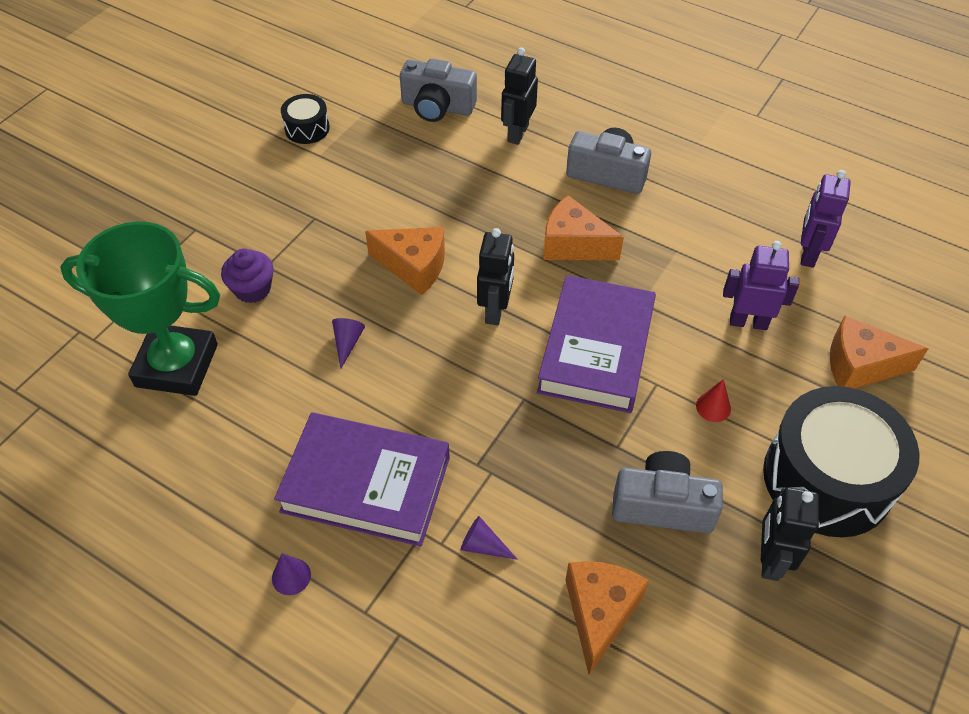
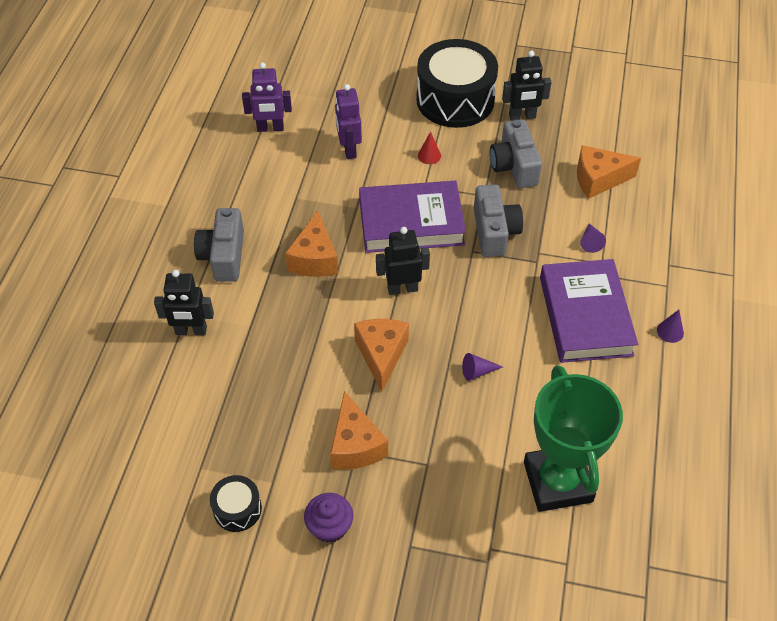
camera: 110 degrees left, 0 degrees up
purple cupcake [221,248,274,303] -> purple cupcake moved to [304,493,353,543]
grey camera [400,58,477,122] -> grey camera moved to [474,185,523,257]
orange cheese [830,315,929,389] -> orange cheese moved to [330,391,388,470]

